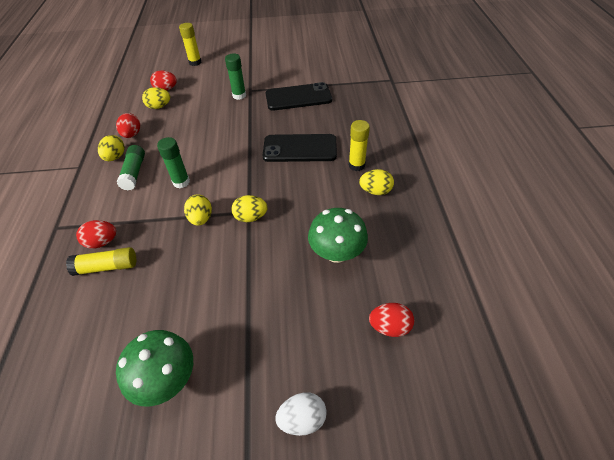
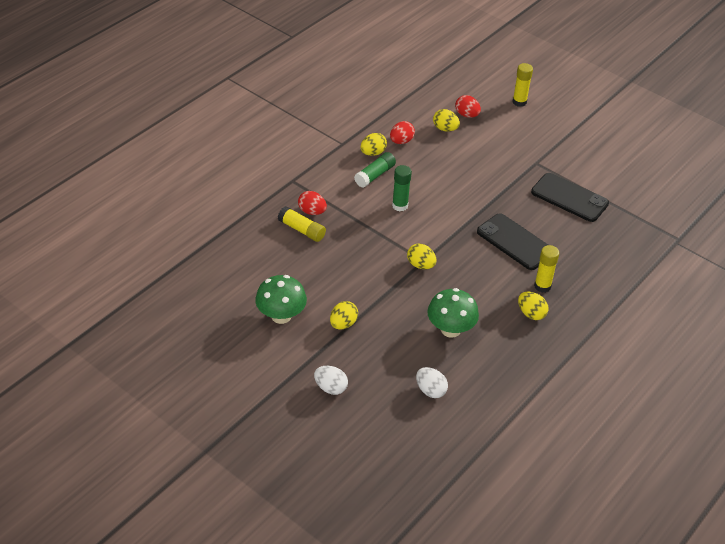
camera: 40 degrees right, 5 degrees down
yellow egg [184,194,212,226] -> yellow egg moved to [330,301,358,329]
green glue stick [225,54,246,100] -> none
red egg [369,303,414,337] -> white egg [416,367,448,398]

